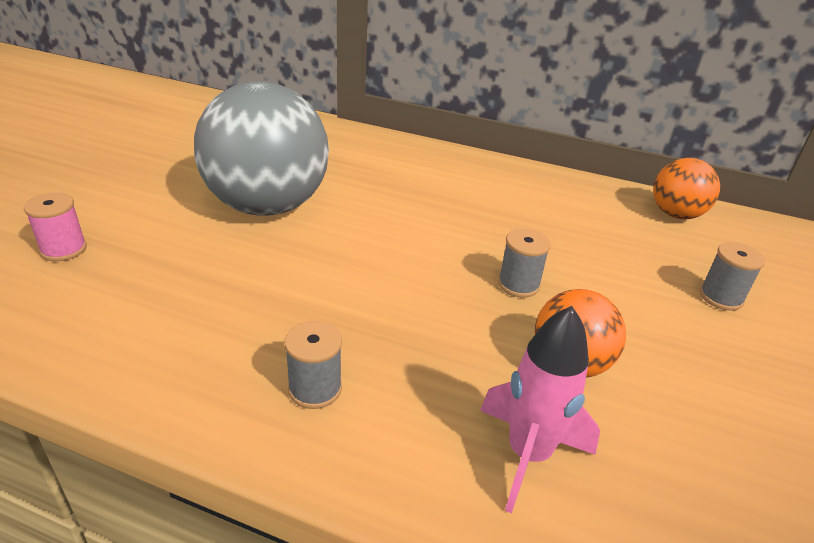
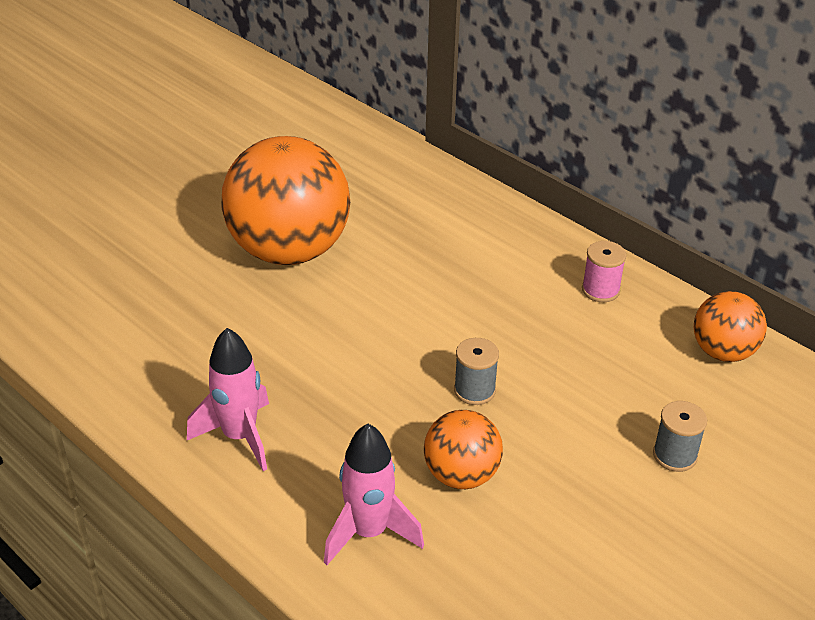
camera: 25 degrees right, 5 degrees up
pink spool [24,192,87,261] -> pink spool moved to [582,241,626,302]
grey ball [194,82,329,216] -> orange ball [221,136,350,265]
grey spool [284,321,342,409] -> pink rocket [187,328,269,471]

